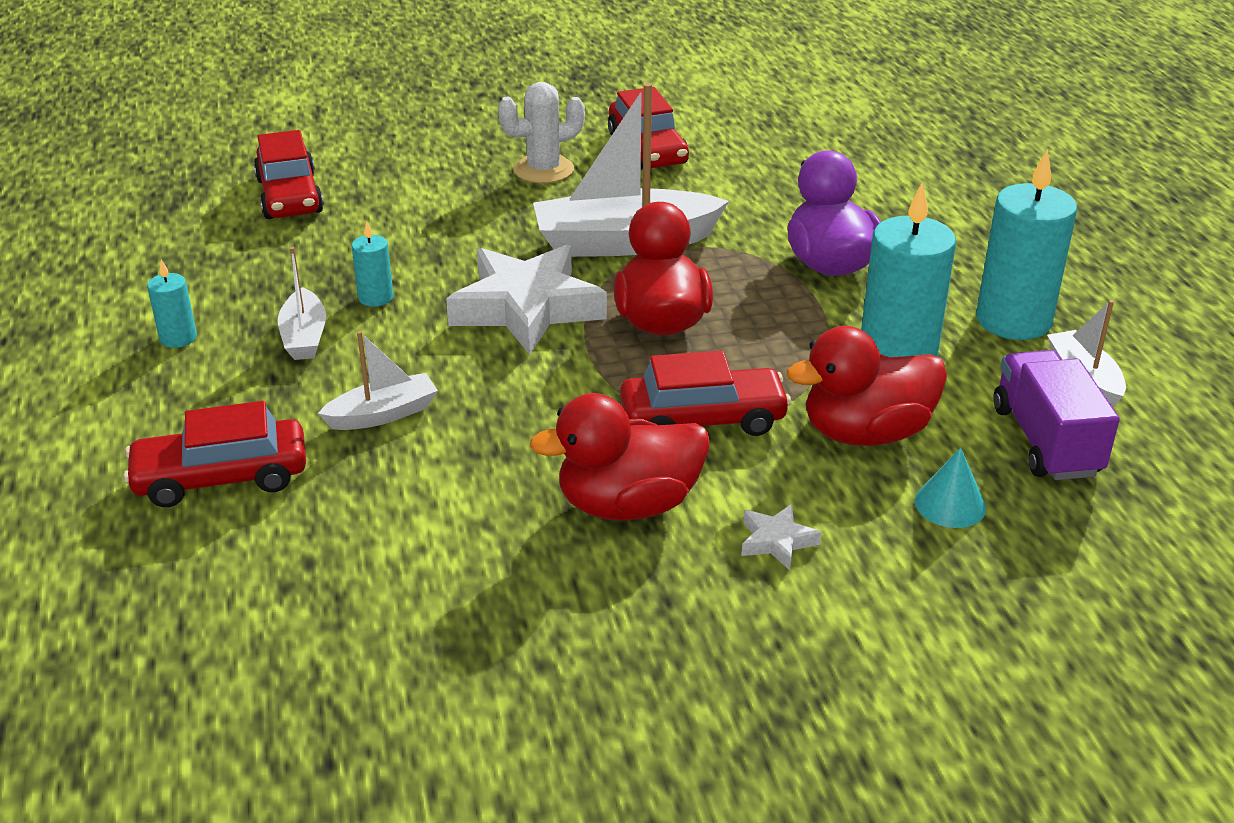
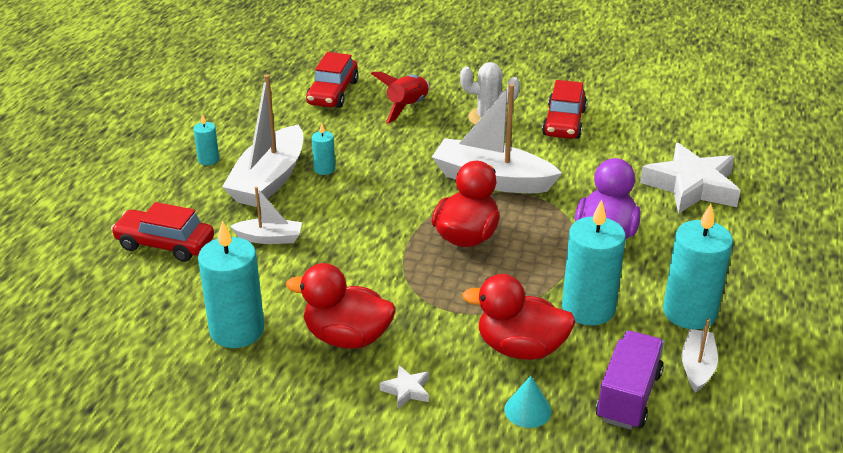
camera: 30 degrees right, 0 degrees up
white boat [278,247,326,360] -> white boat [222,74,303,207], size x1.93
white star [446,245,607,355] -> white star moved to [640,143,740,214]
red car [620,350,791,436] -> none
none -> turquoise candle [198,220,264,348]
none -> red rocket [371,72,430,123]

